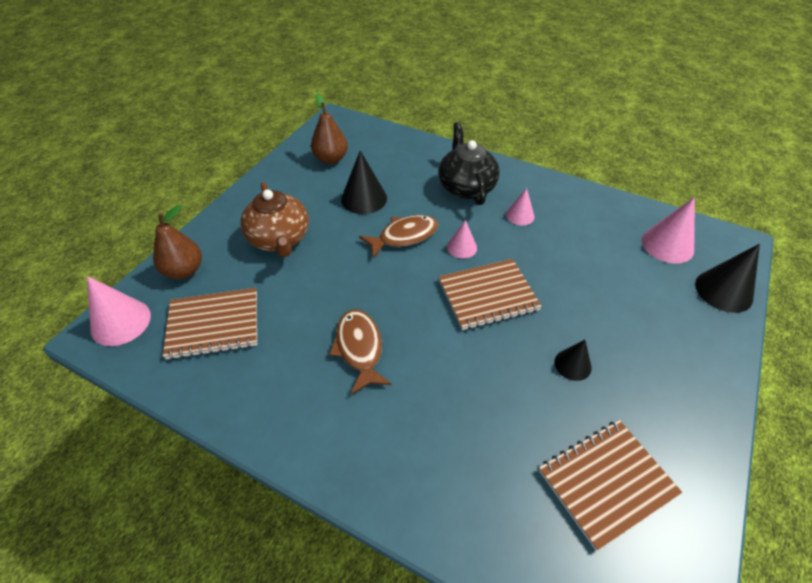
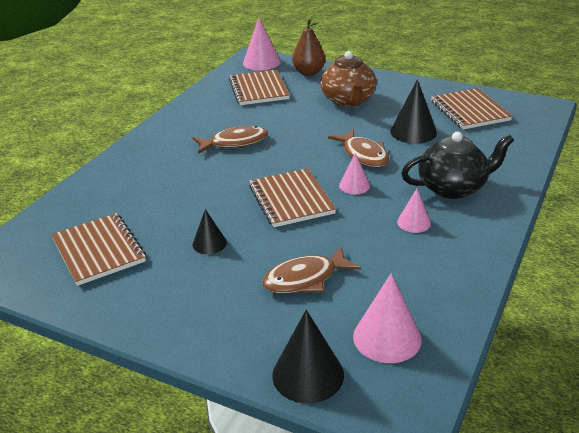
camera: 90 degrees right, 15 degrees down
brown teapot [240,182,309,257] -> brown teapot turned 75 degrees counterclockwise [320,51,377,107]
brown pear [311,94,348,164] -> brown notebook [431,88,512,130]
none -> brown fish [262,246,361,293]

